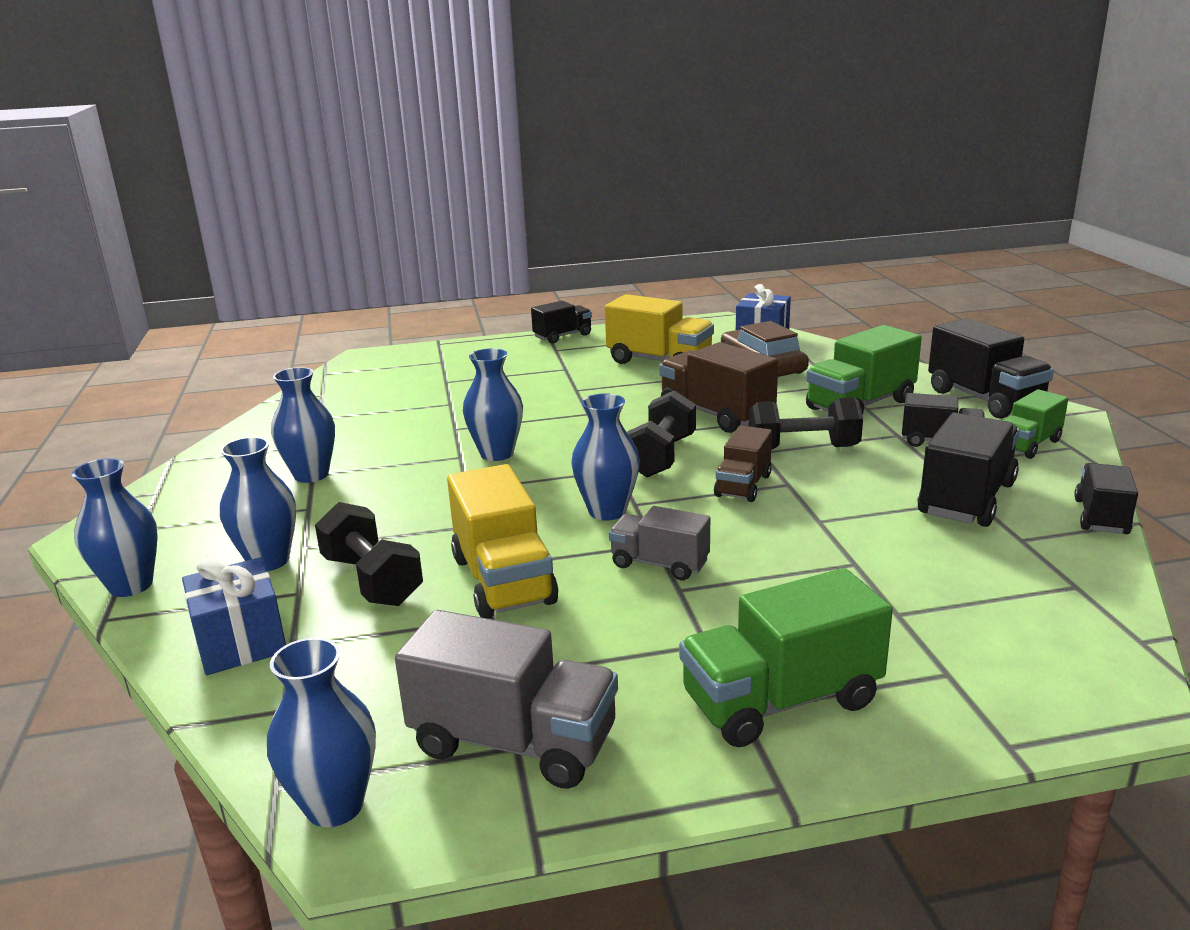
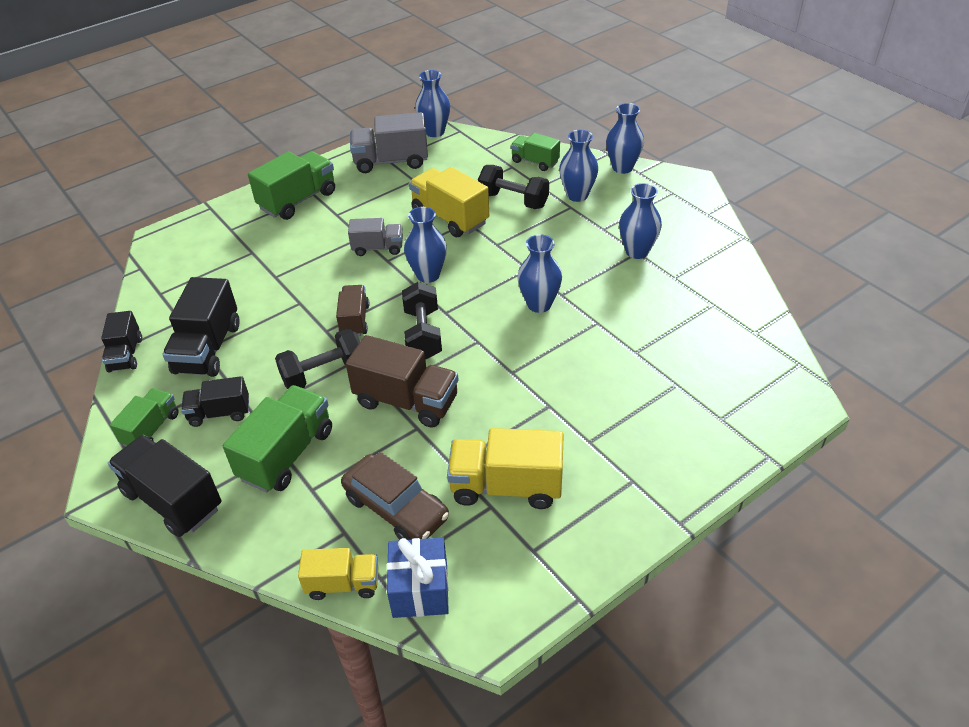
camera: 155 degrees right, 20 degrees up
blue gift [182,557,286,675] -> green truck [511,133,560,171]
black truck [531,301,592,343] -> none
none -> yellow truck [298,548,379,600]

